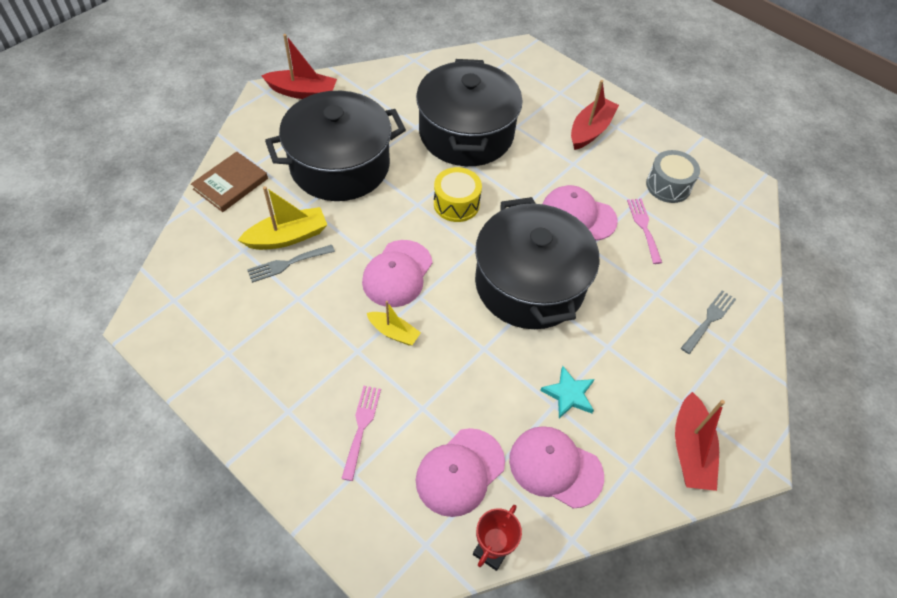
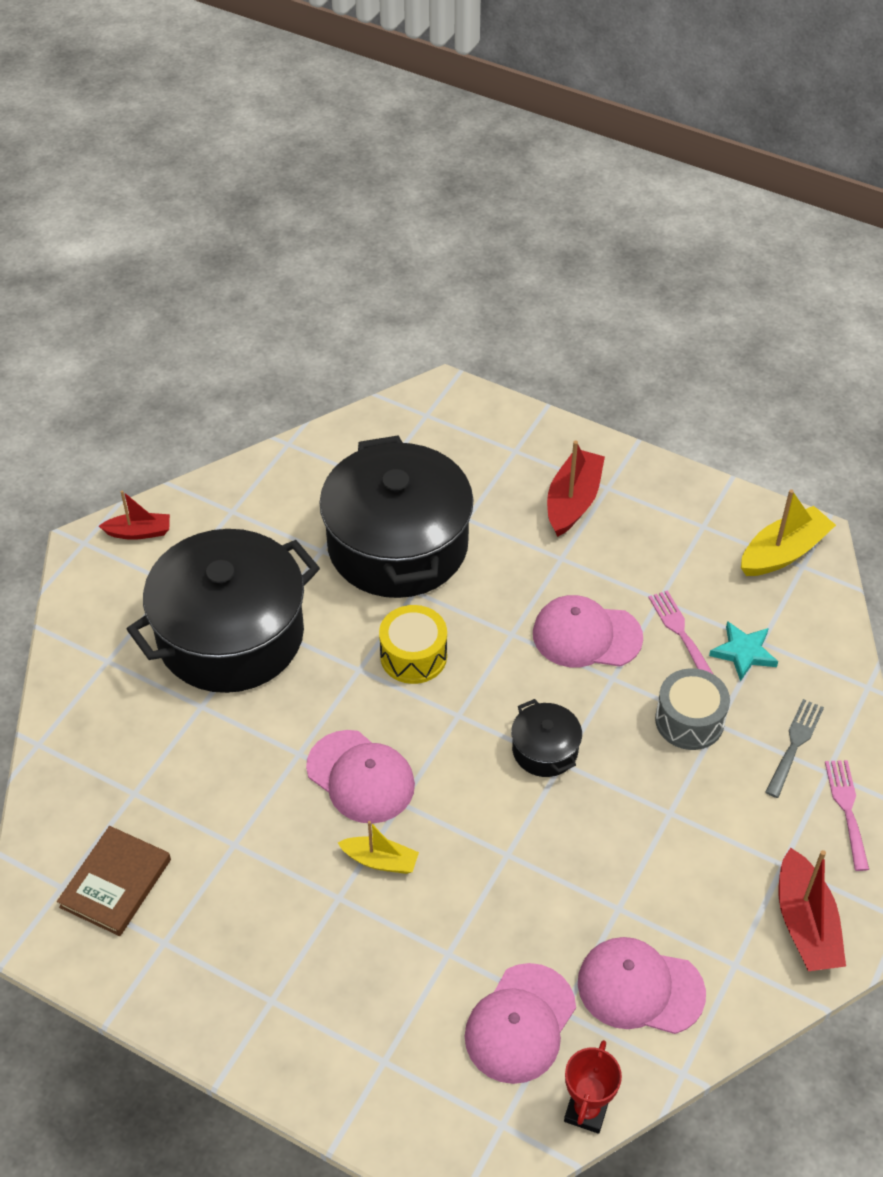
camera: 10 degrees left, 5 degrees down
brown book [191,151,268,212] -> brown book moved to [57,826,171,936]
yellow boat [238,186,327,250] -> yellow boat moved to [741,489,836,576]
grey fork [247,245,335,283] -> none
red boat [261,34,337,99] -> red boat [99,491,170,540], size x0.62
pink fork [341,386,381,481] -> pink fork moved to [825,760,869,871]
pink cap [362,240,433,307] -> pink cap turned 60 degrees counterclockwise [306,730,415,824]
black pot [475,197,600,329] -> black pot [511,699,582,777], size x0.43
turquoise star [540,366,594,418] -> turquoise star moved to [709,621,778,681]
grey drum [646,150,700,203] -> grey drum moved to [655,668,730,750]

